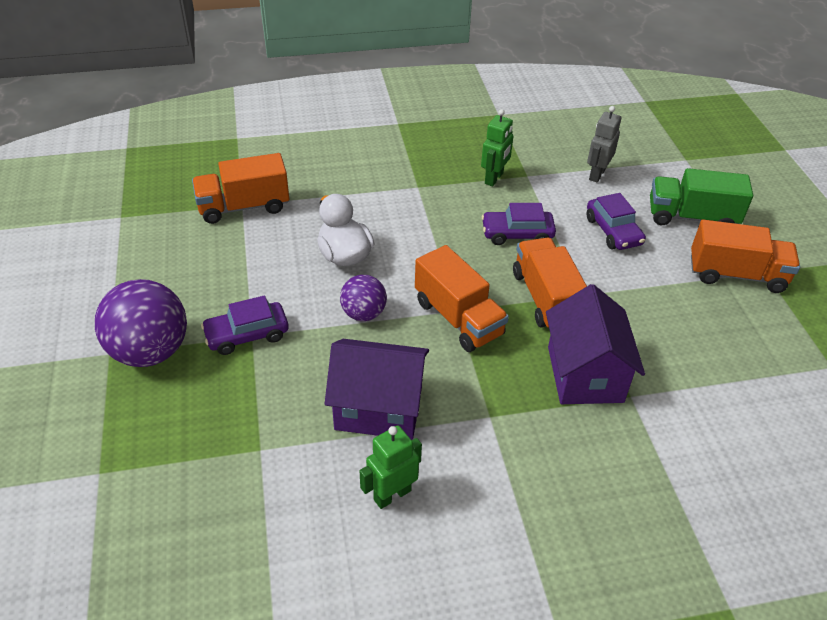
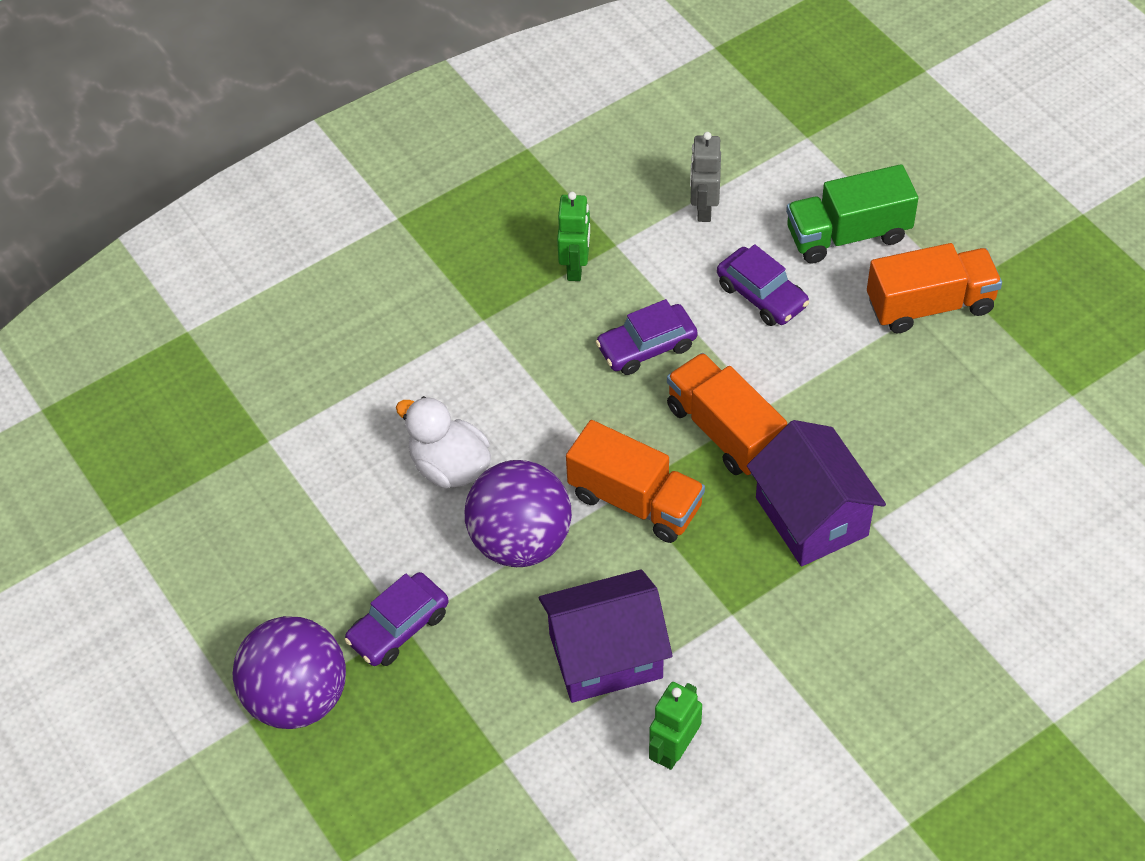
camera: 20 degrees left, 10 degrees up
orange truck [192,153,289,224] -> none
purple ball [340,275,387,321] -> purple ball [465,460,572,567], size x1.75

